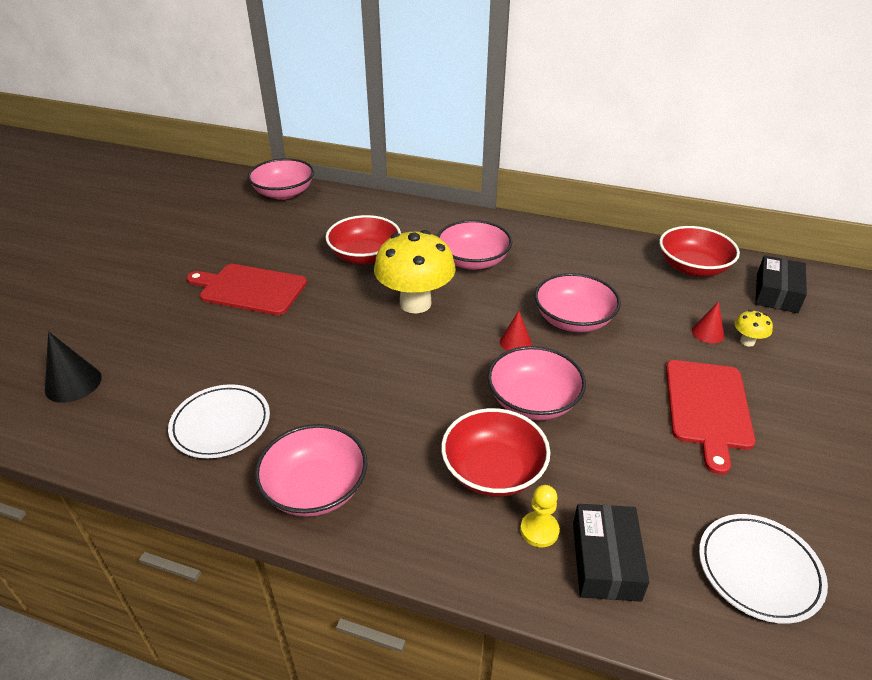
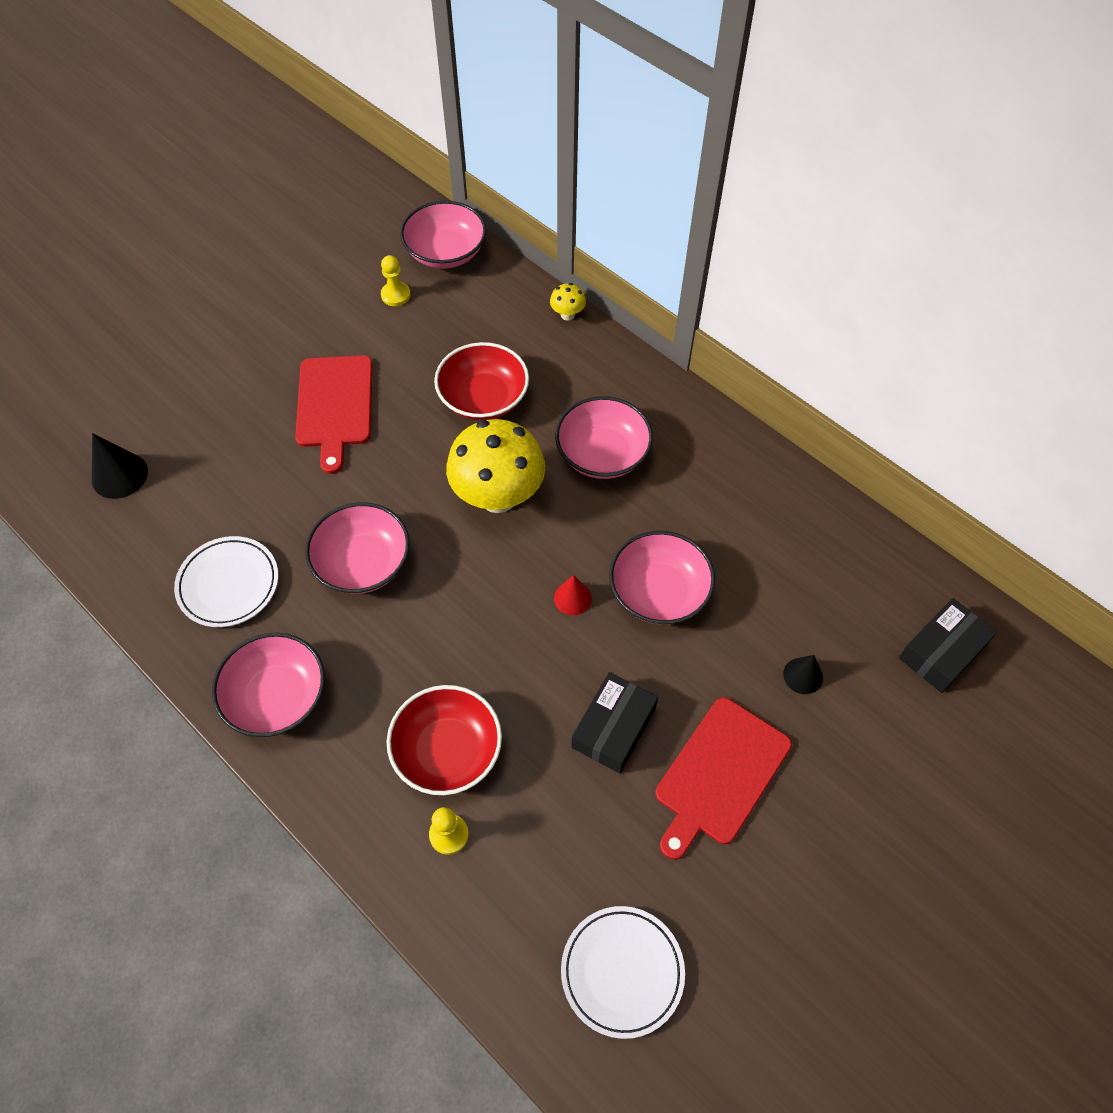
camera: 25 degrees right, 20 degrees up
red cutting board [187,264,307,315] -> red cutting board turned 135 degrees counterclockwise [295,355,373,474]
pink bowl [487,346,586,420] -> pink bowl moved to [305,502,410,594]
black box [573,504,649,602] -> black box moved to [571,672,658,774]
red bowl [659,226,740,277] -> none
red cone [692,301,724,343] -> black cone [783,655,823,694]
yellow mushroom [735,310,773,347] -> yellow mushroom moved to [550,283,586,321]
none -> yellow pawn [381,255,411,306]

